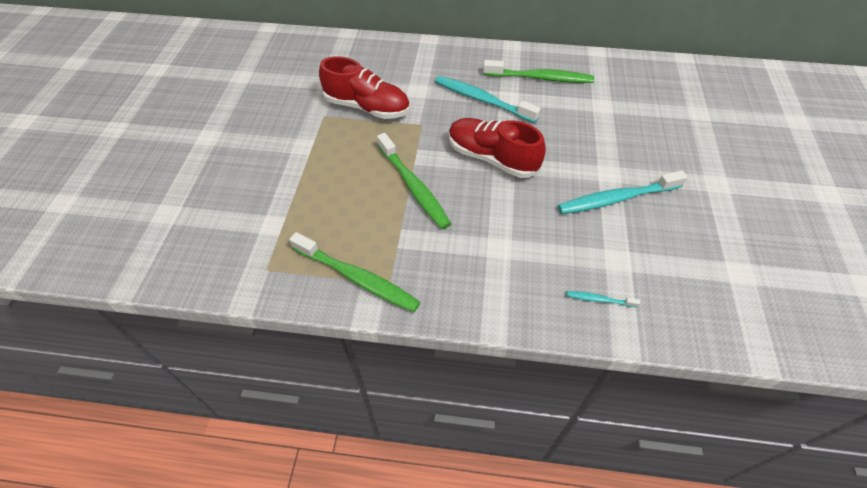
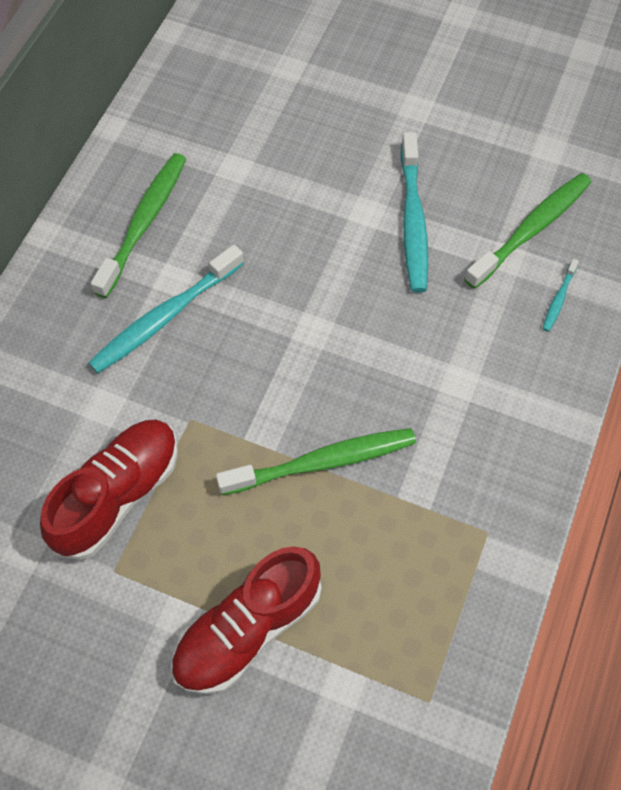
camera: 75 degrees left, 10 degrees up
green toothbrush [289,232,420,312] -> green toothbrush moved to [464,173,591,289]
red shoe [449,118,546,178] -> red shoe moved to [170,546,322,694]

